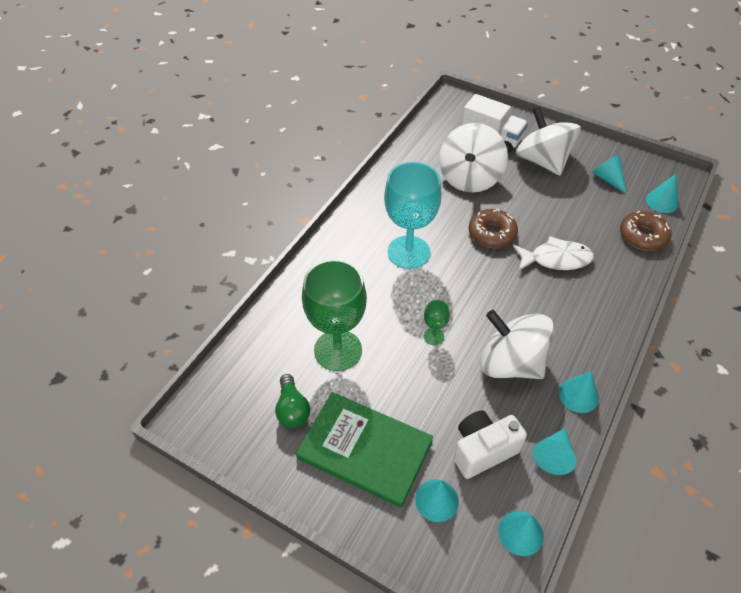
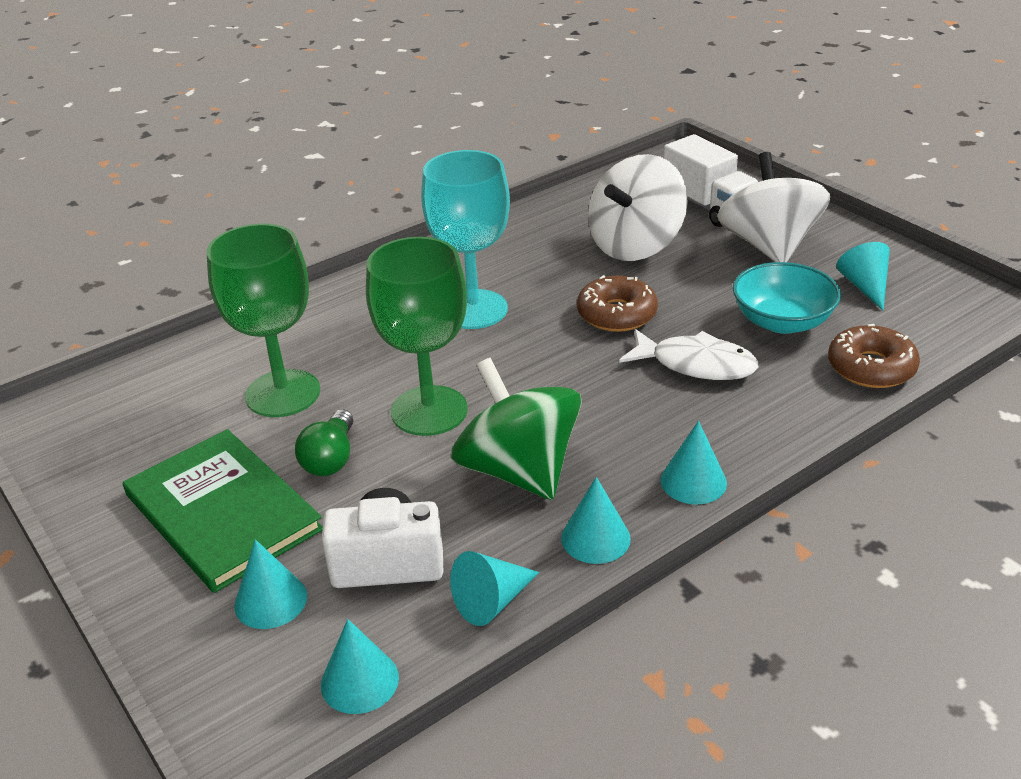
camera: 25 degrees right, 15 degrees down
green light bulb [275,374,310,428] -> green light bulb moved to [295,409,353,476]
green goblet [424,300,450,345] -> green goblet [366,237,468,436], size x2.32
white spinning top [480,310,554,379] -> green spinning top [451,358,582,500]
turquoise cone [646,174,678,213] -> turquoise cone moved to [661,421,727,504]
none -> turquoise bowl [733,262,841,334]

